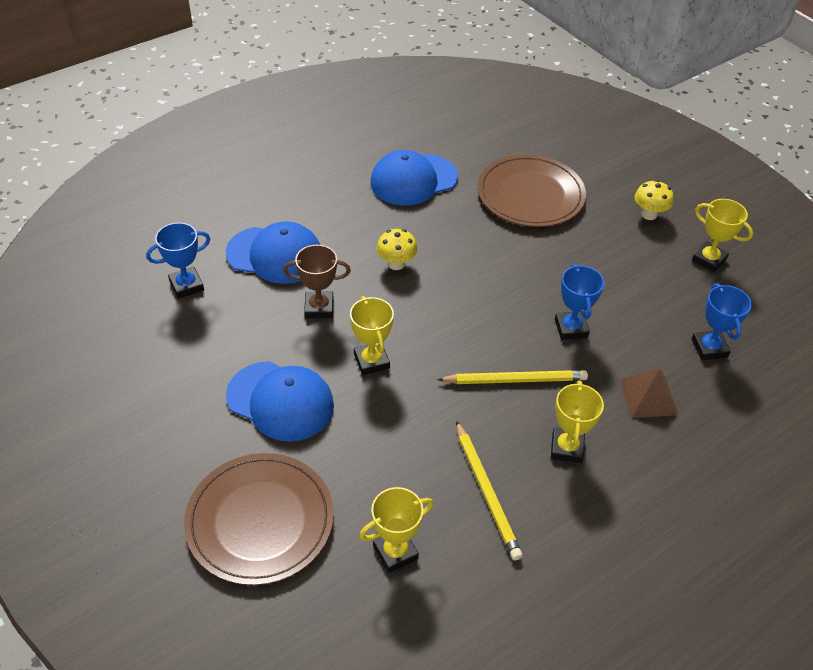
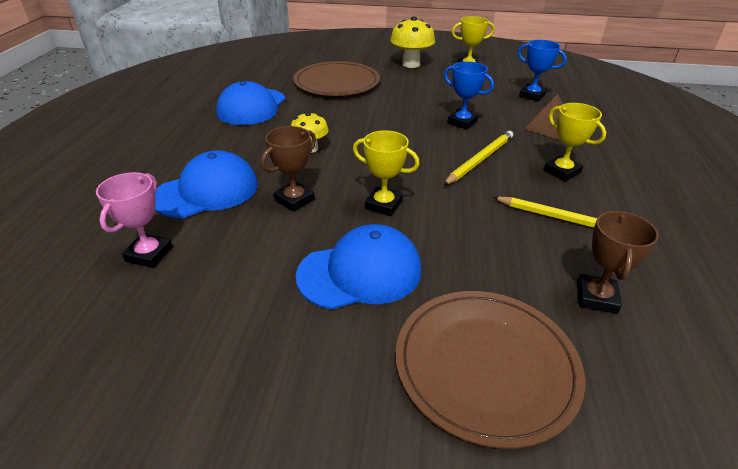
camera: 45 degrees left, 10 degrees down
blue trophy [146,223,210,299] -> pink trophy [96,172,173,268]
yellow trophy [359,487,434,573] -> brown trophy [577,211,659,314]
yellow mushroom [635,180,674,220] -> yellow mushroom [390,16,435,68], size x1.59

